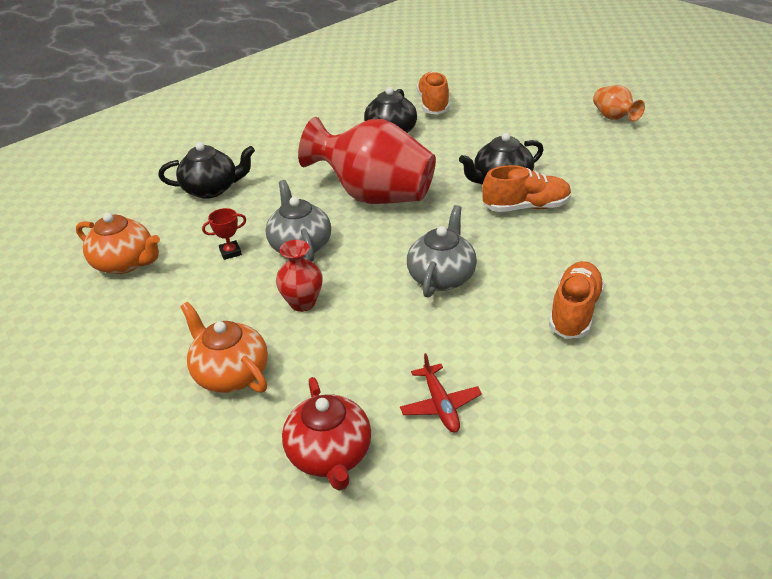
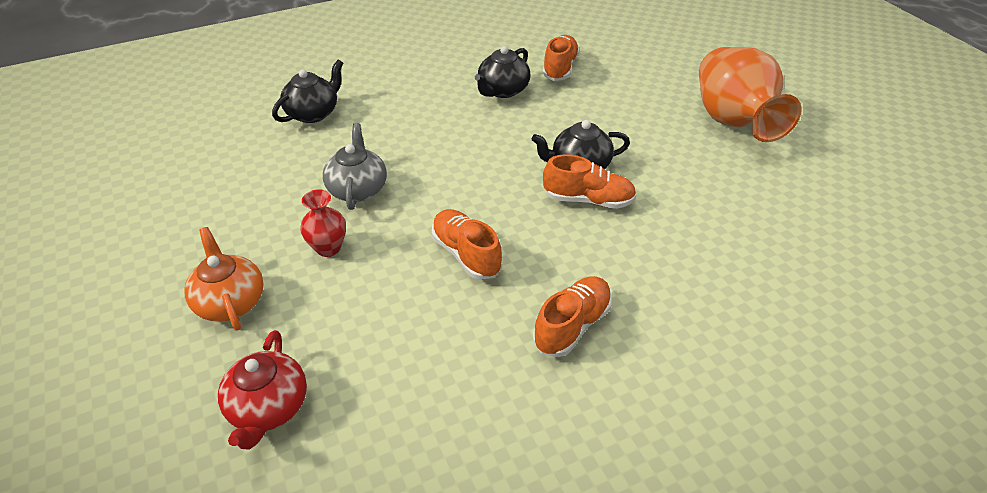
camera: 15 degrees right, 5 degrees up
orange teapot [76,213,160,274] -> none
black teapot [158,142,255,199] -> black teapot turned 60 degrees counterclockwise [272,60,343,123]
red trophy [202,208,246,260] -> none
red vase [298,117,436,204] -> none
red plane [400,353,482,433] -> none
grey teapot [407,205,477,298] -> orange shoe [432,209,502,280]
orange vase [593,85,645,121] -> orange vase [699,47,802,142], size x2.14

